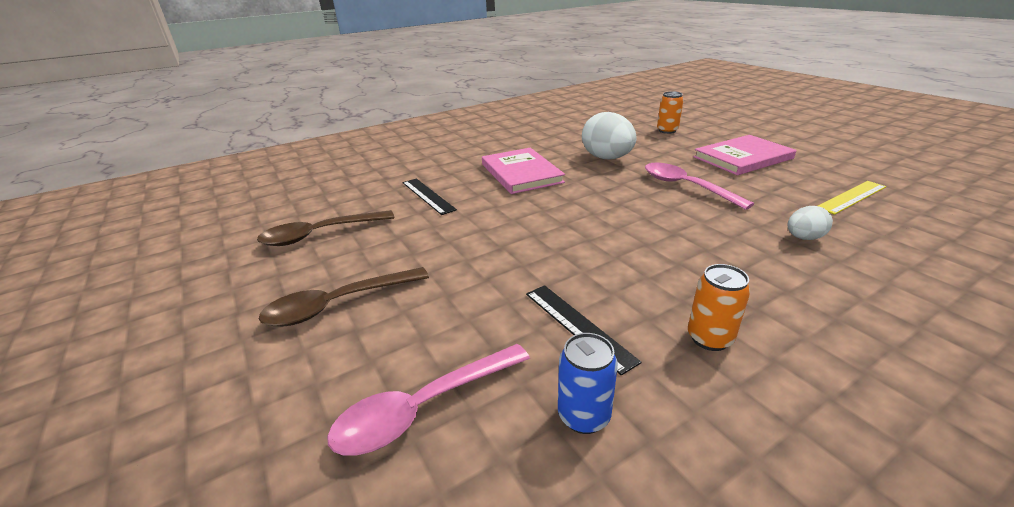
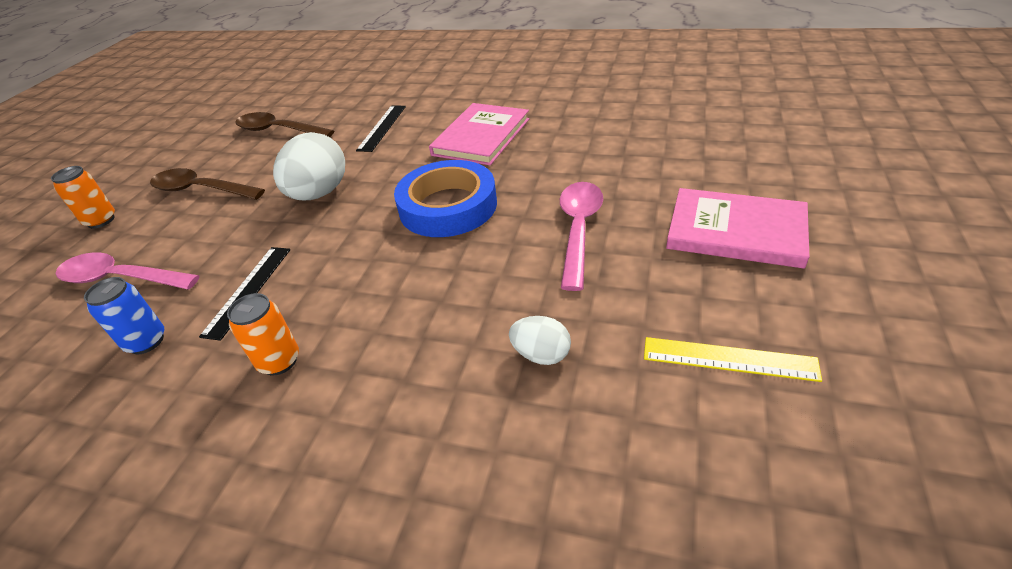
camera: 50 degrees right, 10 degrees up
white egg [582,112,637,159] -> white egg moved to [273,132,345,200]
orange can [657,91,683,134] -> orange can moved to [51,166,115,228]
none -> blue tape [394,160,497,237]

